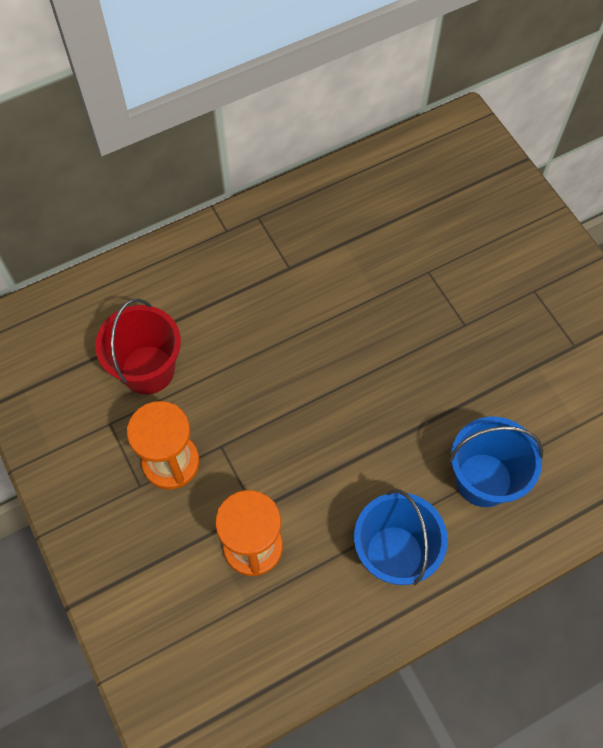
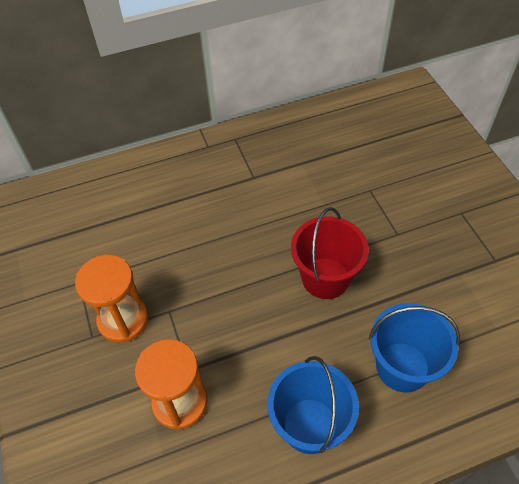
camera: 10 degrees right, 10 degrees down
red bucket [95,298,181,395] -> red bucket moved to [291,207,369,299]

